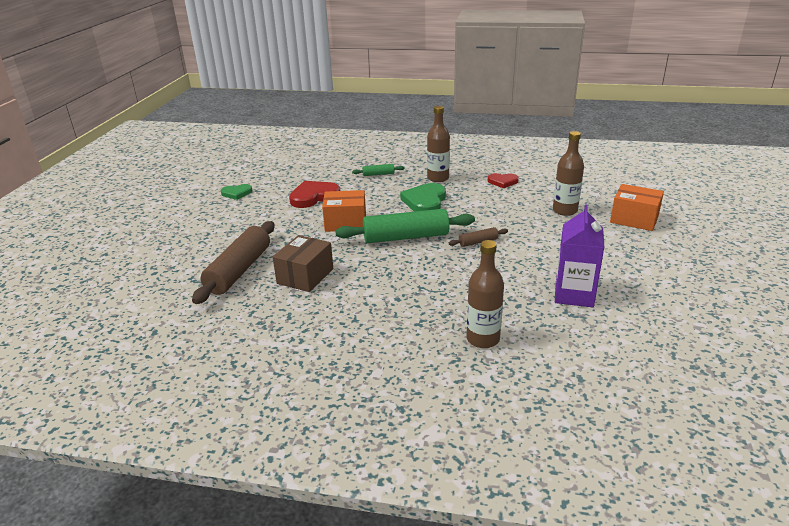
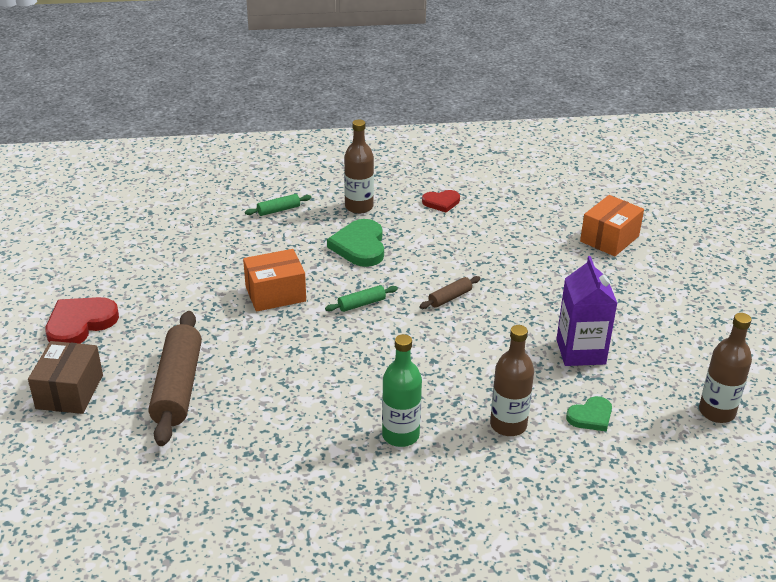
camera: 20 degrees left, 5 degrees up
green heart [221,184,252,200] -> green heart moved to [566,396,612,432]
brown box [273,235,333,292] -> brown box moved to [28,341,103,414]
red heart [289,181,340,208] -> red heart moved to [45,297,119,344]
green rolling pin [335,209,475,243] -> green rolling pin [325,285,398,312], size x0.46
brown bottle [553,131,584,216] -> brown bottle moved to [699,313,752,423]
orange box [610,184,664,231] -> orange box turned 60 degrees counterclockwise [580,195,644,257]
none -> green bottle [382,334,422,447]

